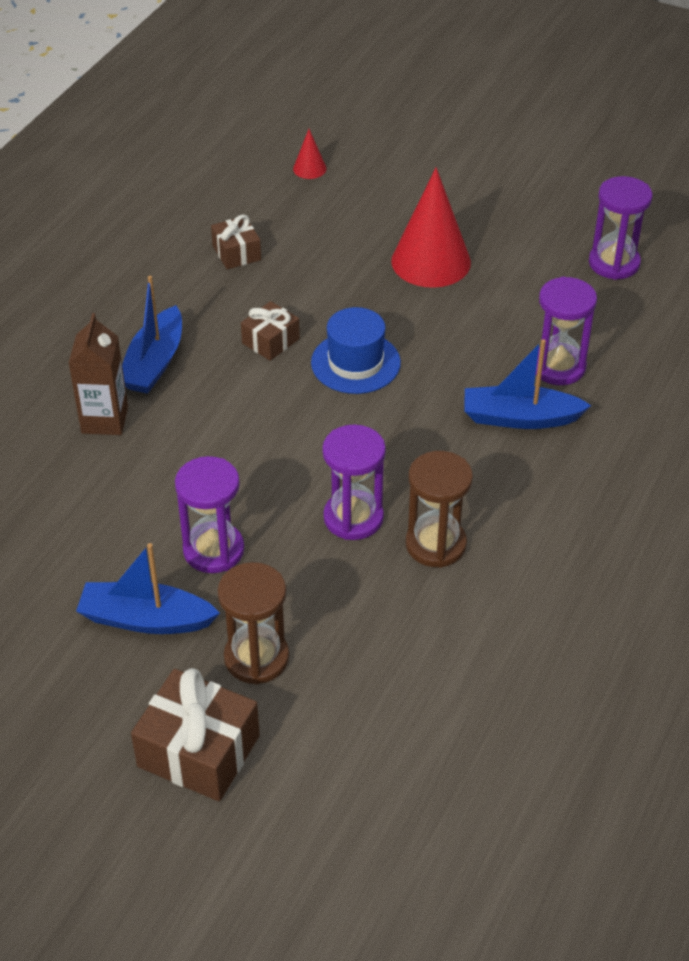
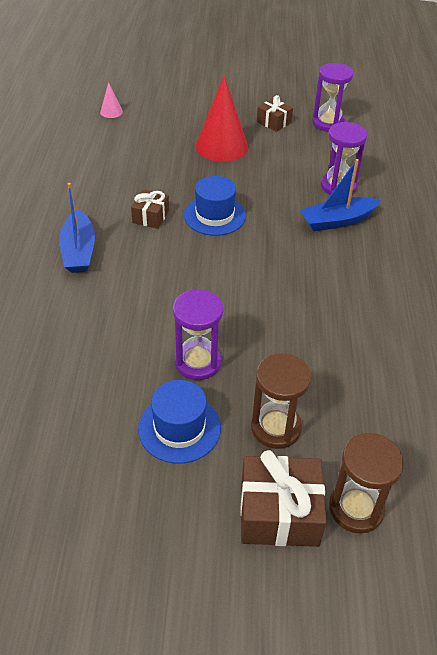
camera: 25 degrees left, 0 degrees up
brown carton [68,313,128,435] -> none
blue boat [76,543,220,634] -> blue hat [138,380,221,464]
brown gift [211,214,261,269] -> brown gift moved to [257,95,293,132]
red cone [293,129,326,179] -> pink cone [100,82,123,118]
purple hourglass [322,424,386,540] -> none
brown hourglass [406,451,473,568] -> brown hourglass moved to [329,433,404,534]

